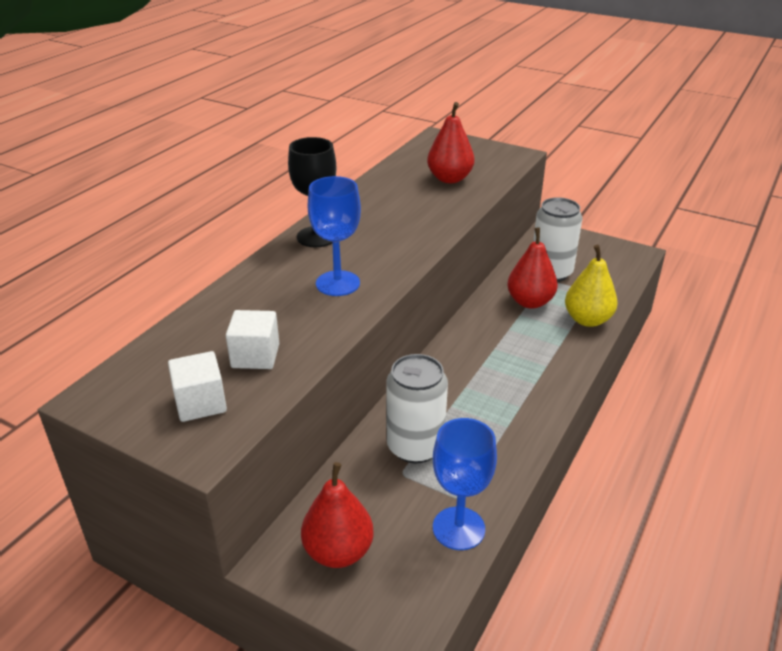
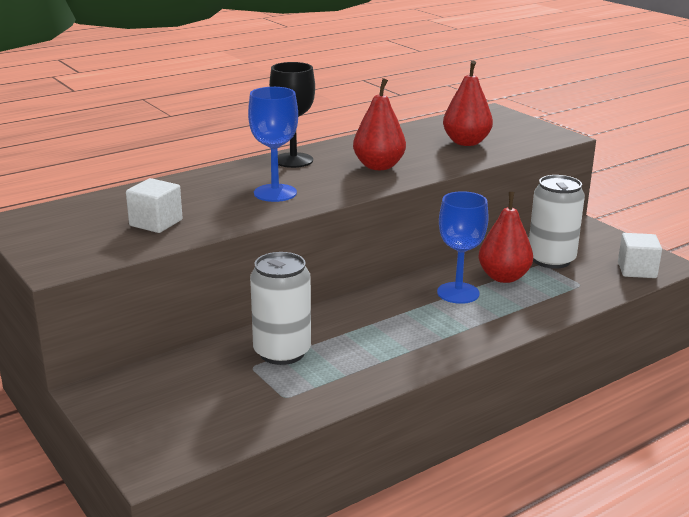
camera: 25 degrees right, 10 degrees down
white cube [168,351,227,422] -> white cube moved to [618,233,662,278]
red pear [301,462,374,568] -> red pear moved to [353,78,406,170]
blue goblet [433,418,497,550] -> blue goblet moved to [437,191,489,304]
yellow pear [565,245,618,327] -> none

